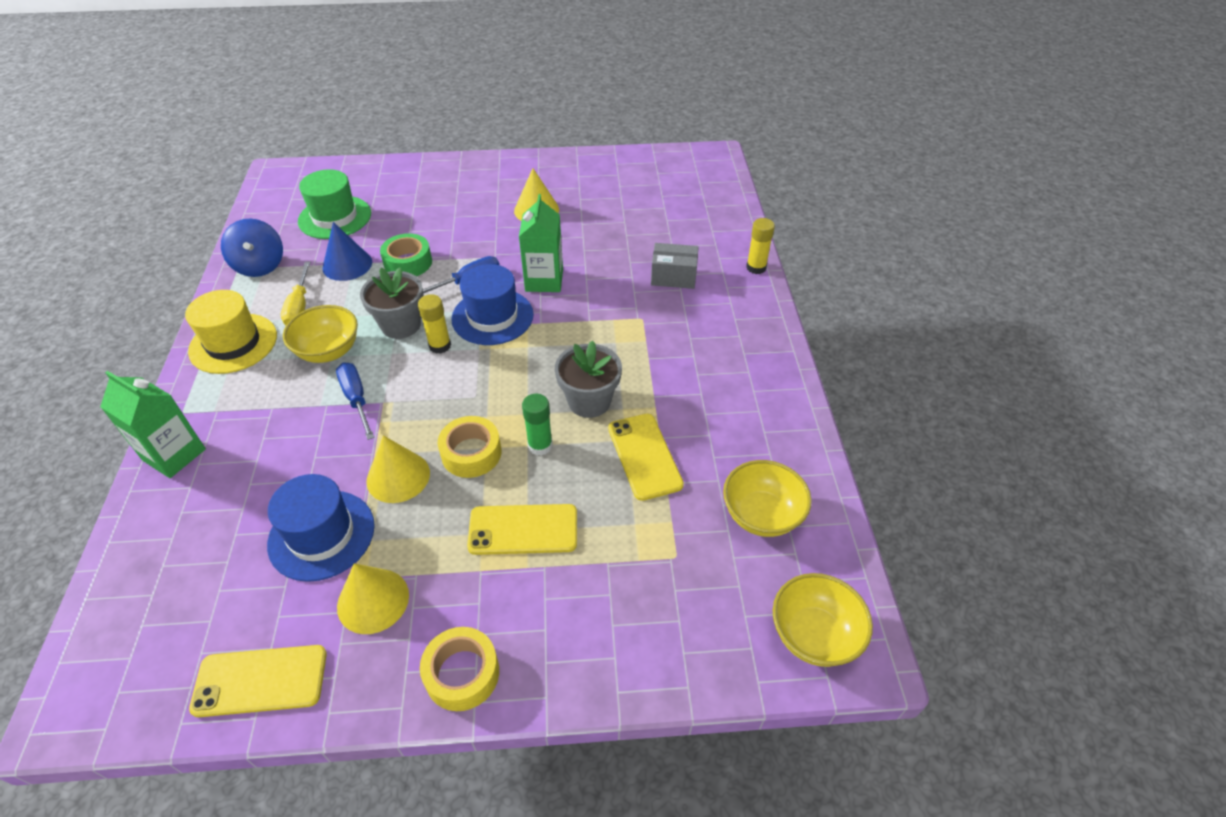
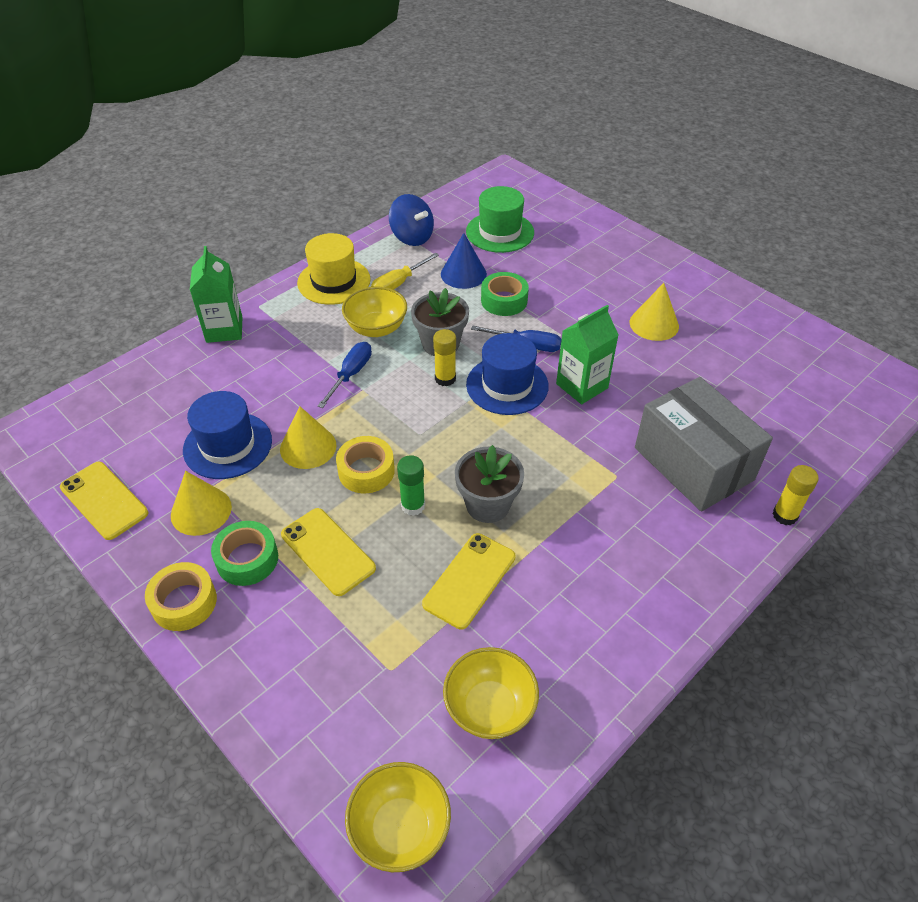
camera: 50 degrees right, 0 degrees up
blue spinning top [221,219,283,277] -> blue spinning top turned 75 degrees counterclockwise [389,194,434,246]
grey box [651,243,699,289] -> grey box [635,377,773,511], size x1.96
none -> green tape [211,521,278,586]

